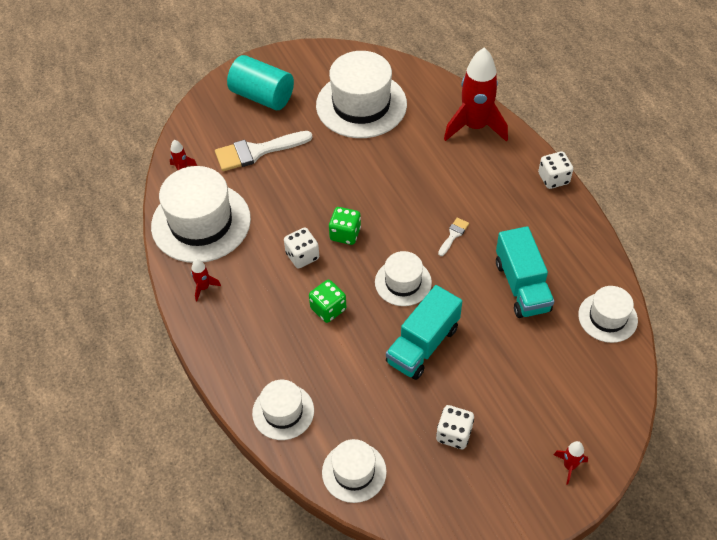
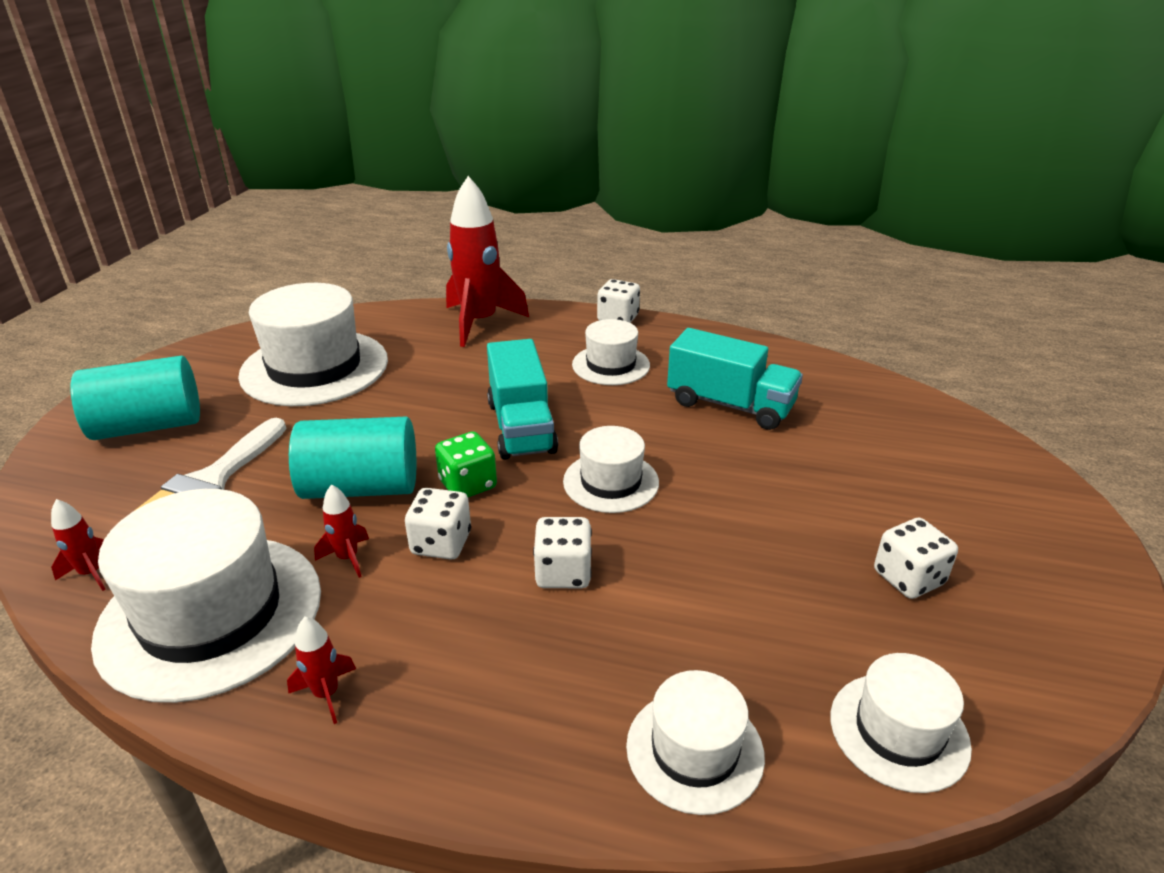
camera: 50 degrees left, 20 degrees down
green dice [309,280,346,323] -> white dice [533,517,592,588]
turquoise truck [386,285,462,380] -> turquoise truck moved to [487,339,558,460]
white brush [438,218,469,256] -> none
red rocket [554,441,588,485] -> red rocket moved to [314,484,369,578]
white hat [578,286,638,343] -> white hat moved to [572,319,650,385]
none -> turquoise cylinder [289,417,416,499]

